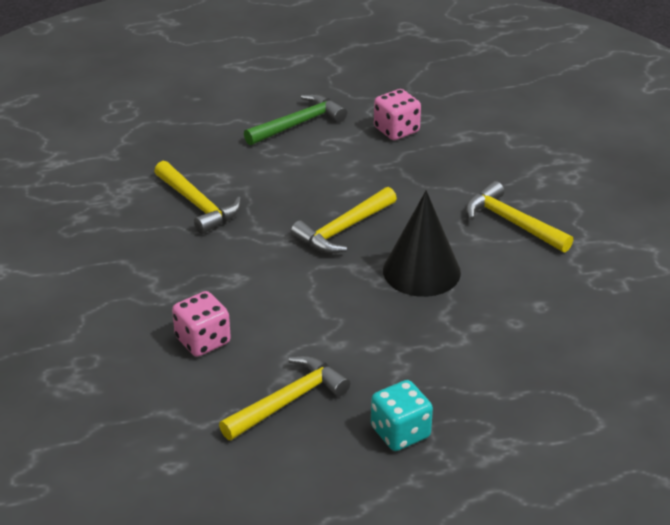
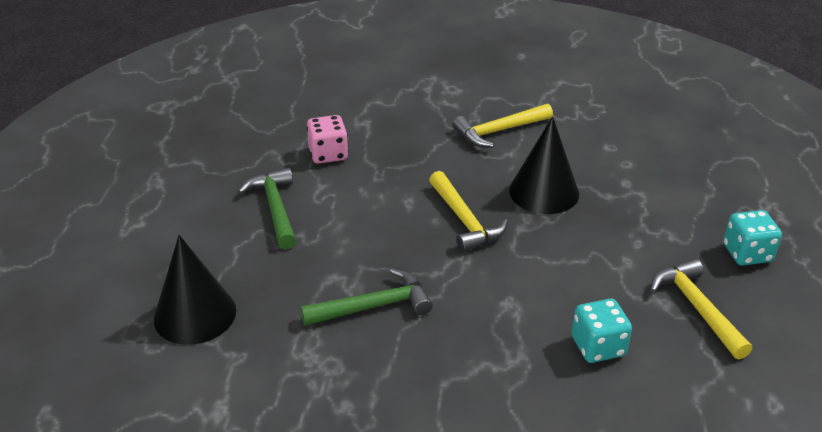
camera: 70 degrees left, 0 degrees up
yellow hammer [154,161,241,234] -> green hammer [300,268,433,326]
pink dice [172,291,231,357] -> turquoise dice [572,298,632,363]
none -> black cone [154,235,236,345]

